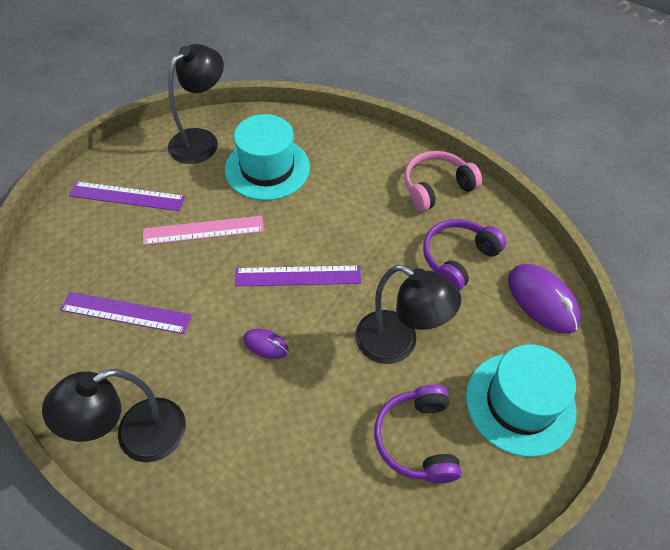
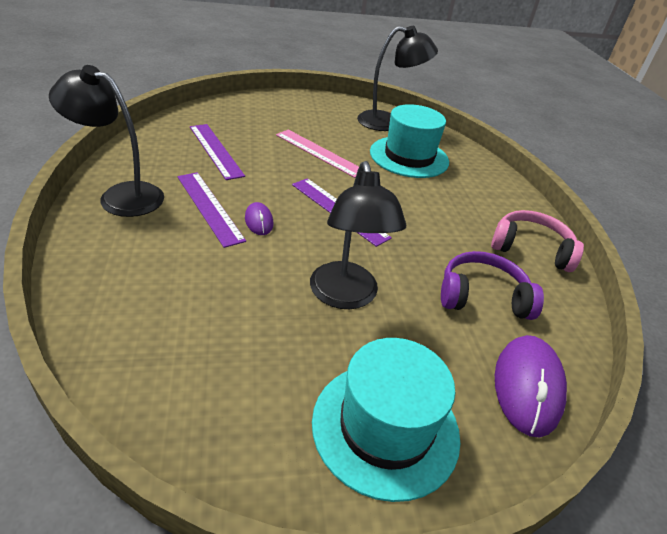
camera: 45 degrees right, 15 degrees down
purple ruler [69,181,185,211] -> purple ruler moved to [177,172,246,248]
purple headphones [374,384,462,484] -> none

